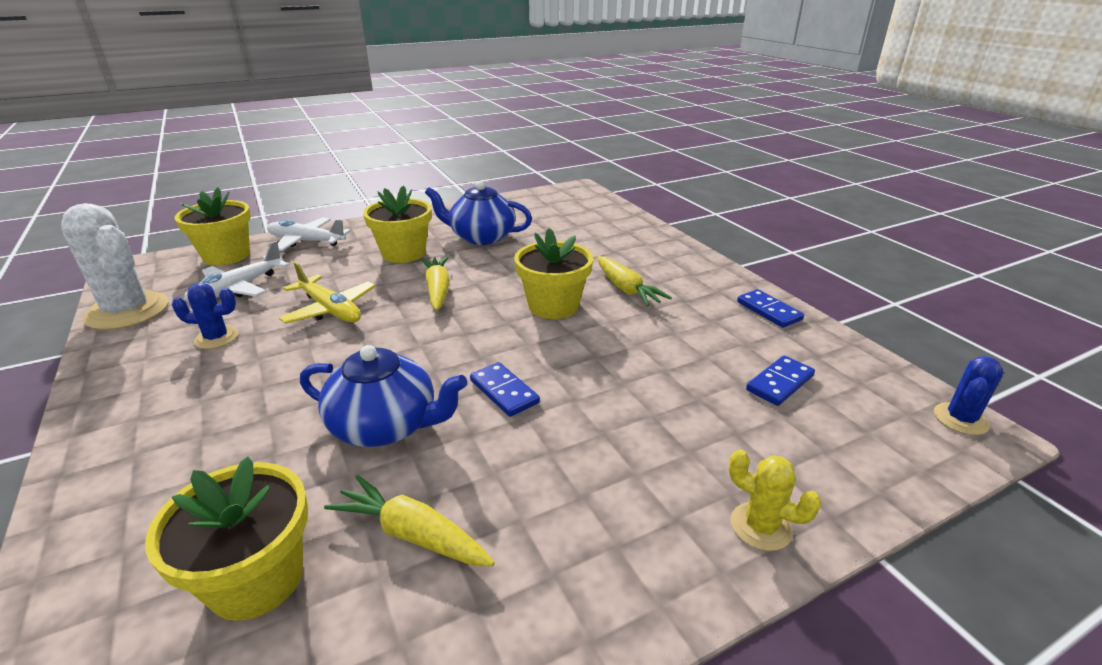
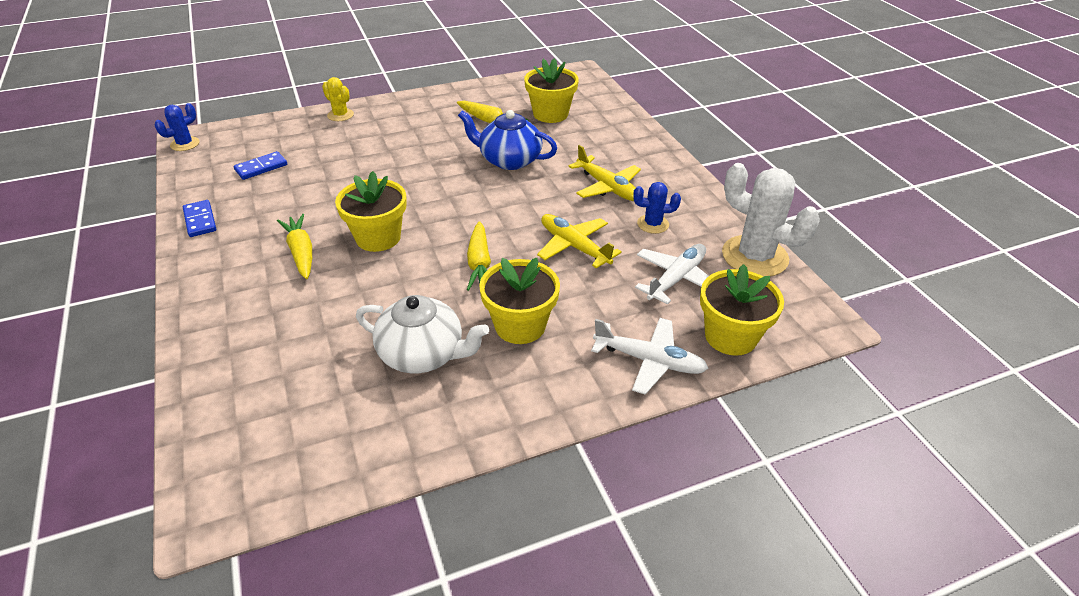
camera: 175 degrees left, 10 degrees up
blue teapot [425,181,532,245] -> white teapot [356,295,489,373]
blue domino [470,362,540,417] -> none
none -> yellow plane [568,145,641,201]

